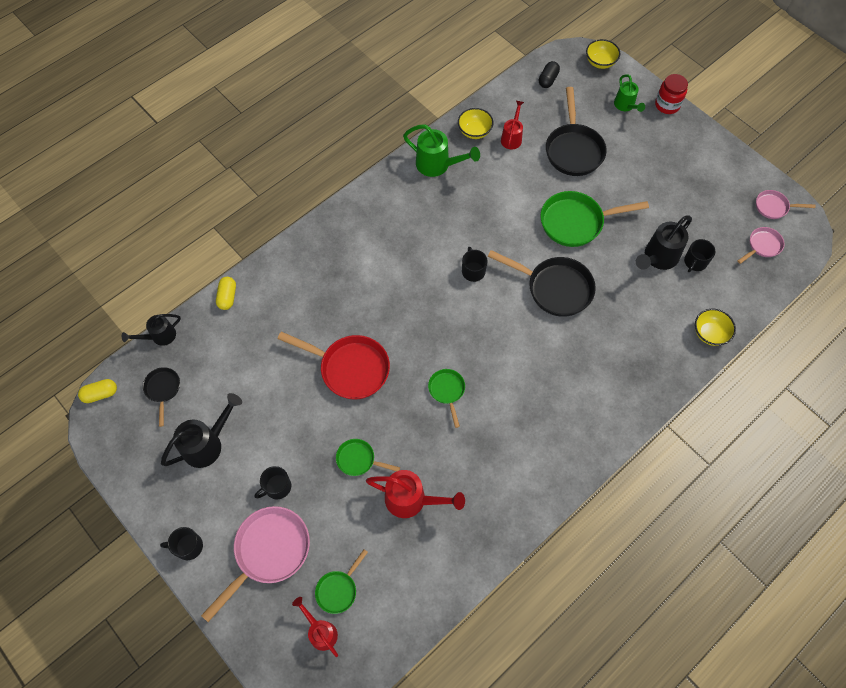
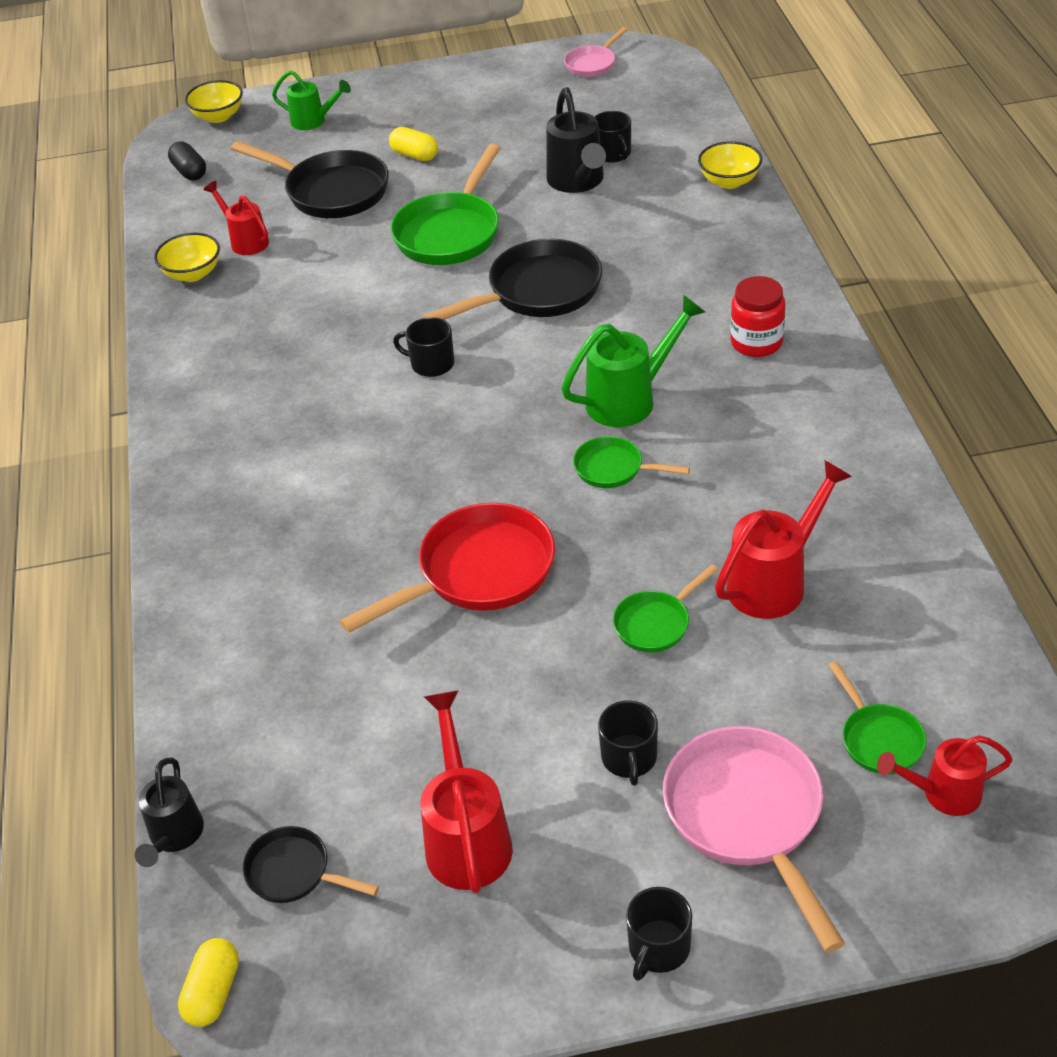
camera: 55 degrees left, 20 degrees down
black watering can [161,393,242,468] -> red watering can [420,690,513,893]
yellow capsule [216,277,236,310] -> yellow capsule moved to [389,127,438,161]
green watering can [403,124,480,177] -> green watering can moved to [562,295,705,427]
red jar [655,74,688,114] -> red jar moved to [730,276,786,357]
pink pan [737,227,784,264] -> none

